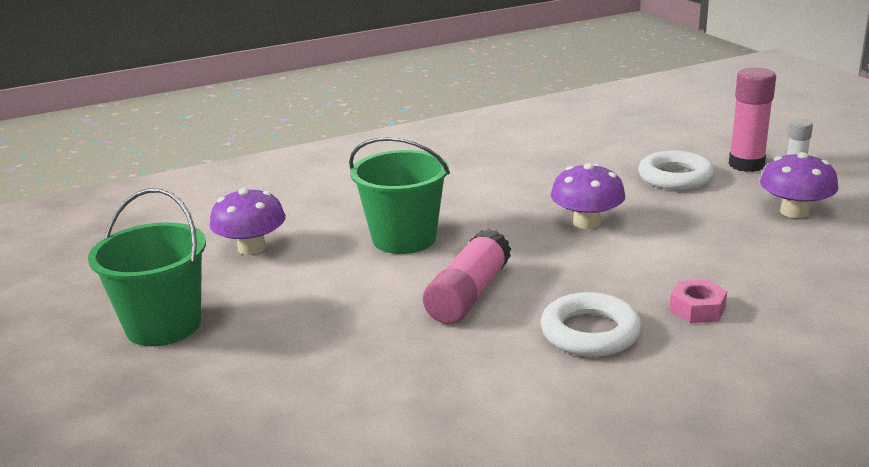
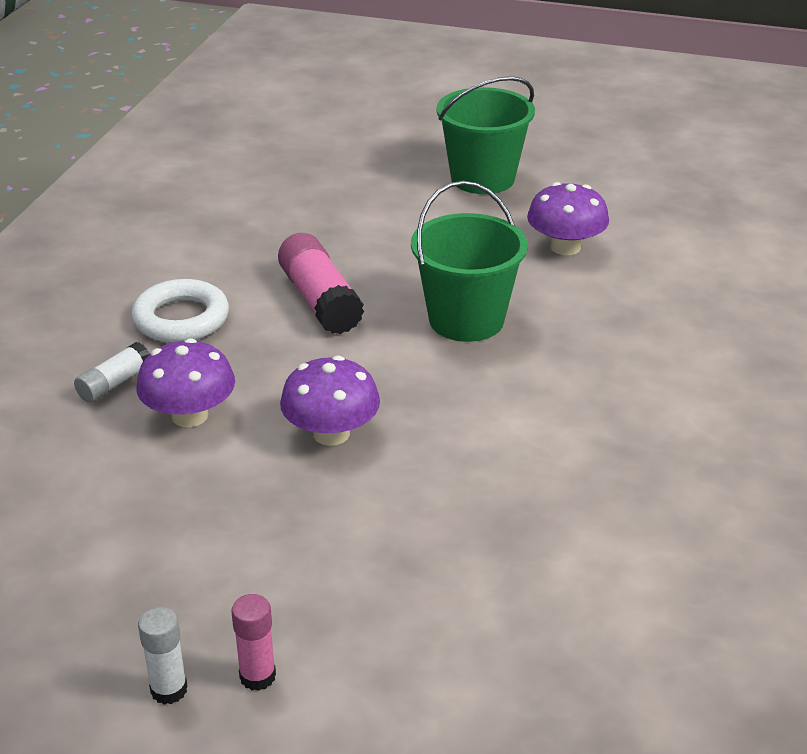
camera: 130 degrees right, 10 degrees up
white ring [638,151,715,190] -> none
pink nut [670,280,727,323] -> white glue stick [74,342,150,403]
pink glue stick [729,68,776,172] -> pink glue stick [231,594,276,691], size x0.57
purple mushroom [760,152,839,218] -> purple mushroom moved to [136,338,235,427]

